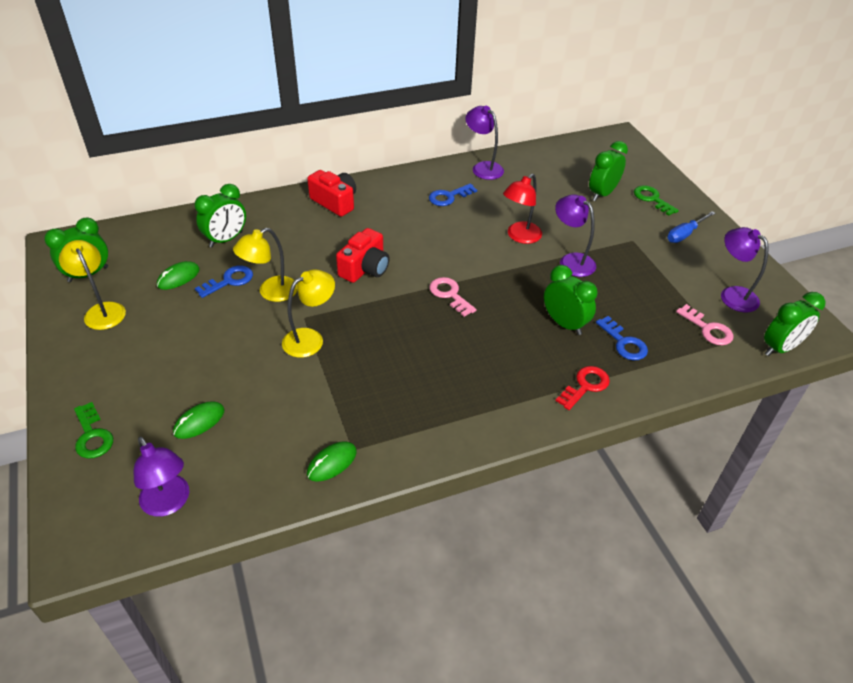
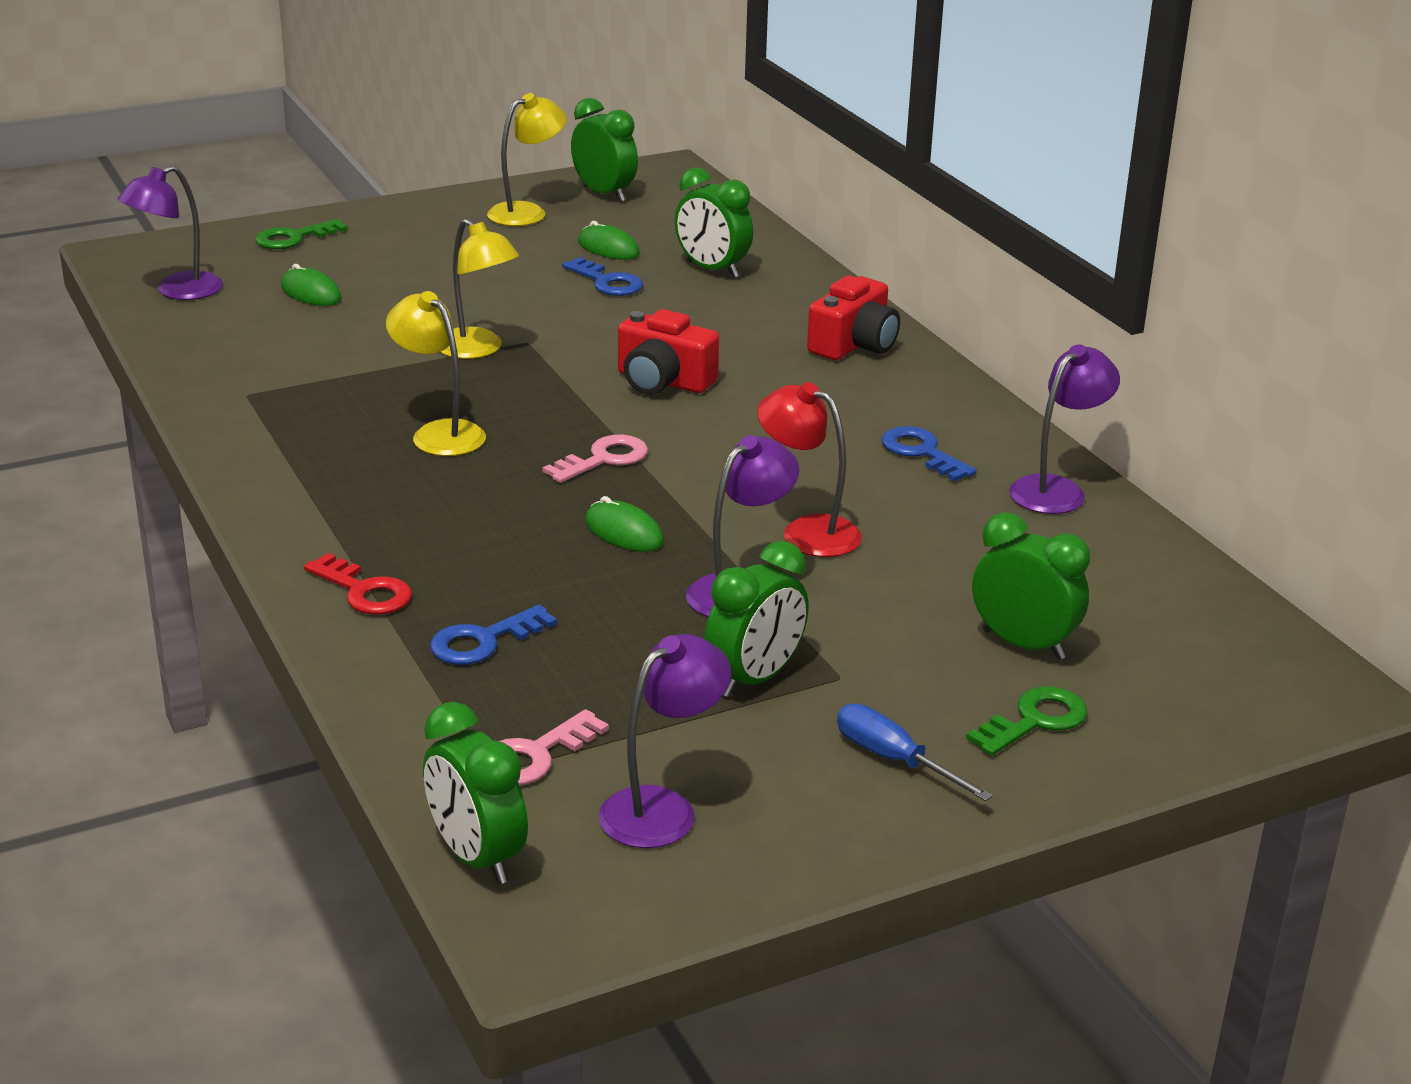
camera: 85 degrees right, 15 degrees down
yellow lamp [233,228,298,302] -> yellow lamp moved to [386,291,486,456]
green mouse [307,441,357,482] -> green mouse moved to [585,496,664,552]
green clock [544,265,597,335] -> green clock moved to [704,541,809,697]

